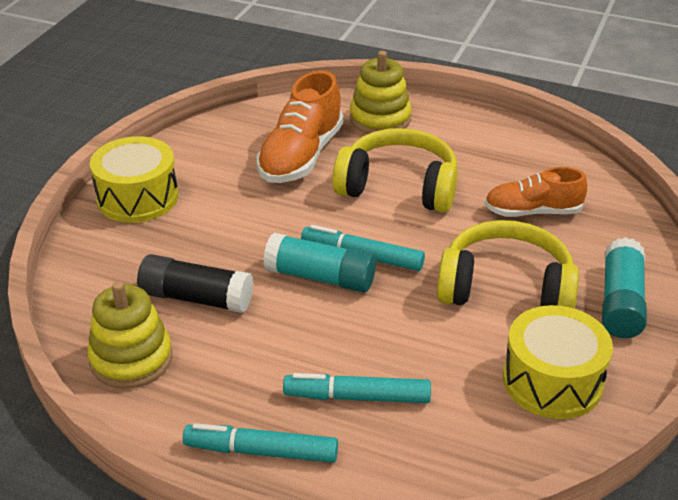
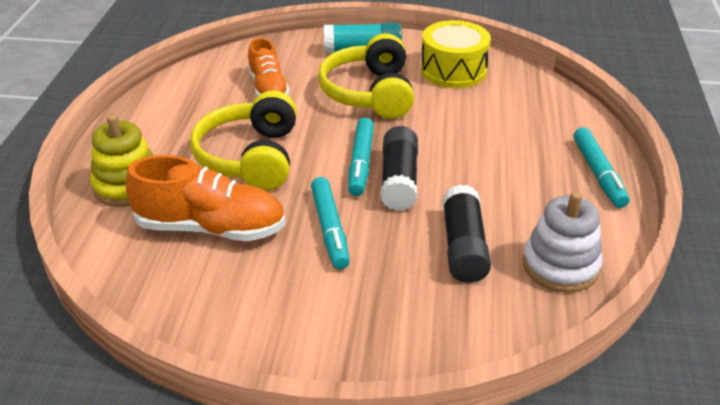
camera: 105 degrees left, 0 degrees up
yellow stacking toy [87,281,172,389] -> white stacking toy [523,191,603,293]
yellow drum [90,136,178,223] -> none
turquoise glue stick [263,233,376,293] -> black glue stick [380,126,418,211]
turquoise marker [283,373,431,403] -> turquoise marker moved to [311,177,350,270]

